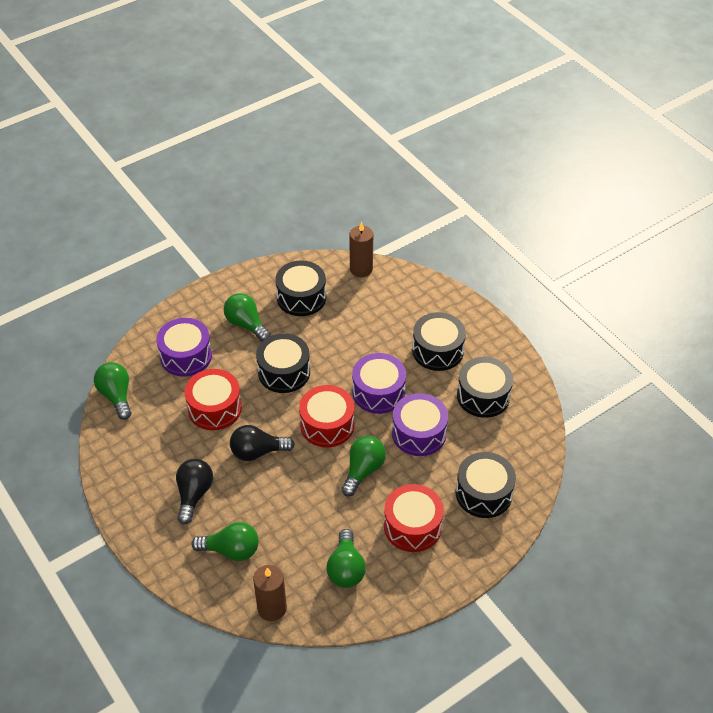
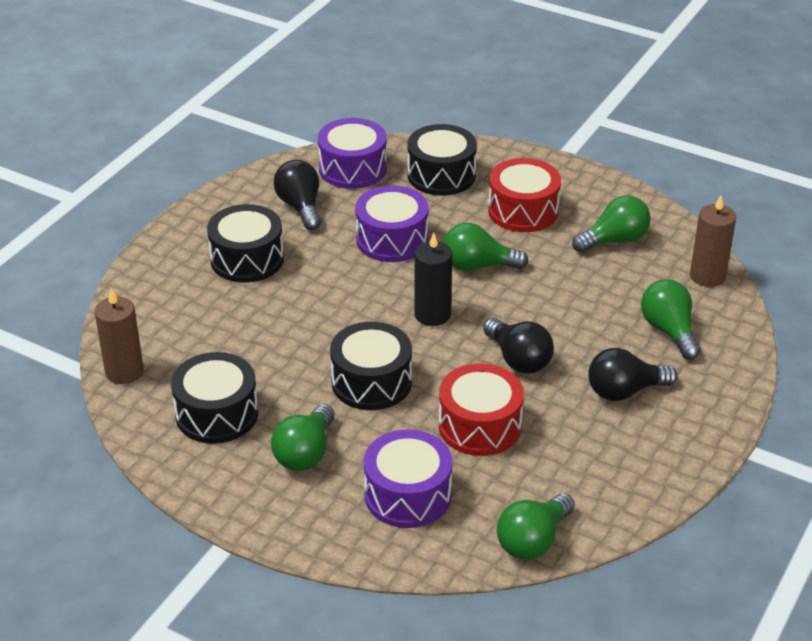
camera: 115 degrees left, 10 degrees down
red drum [299,385,354,447] -> black candle [414,233,452,326]
purple drum [352,353,406,414] -> purple drum moved to [318,118,387,189]
black drum [457,357,513,418] -> black light bulb [274,160,321,230]

